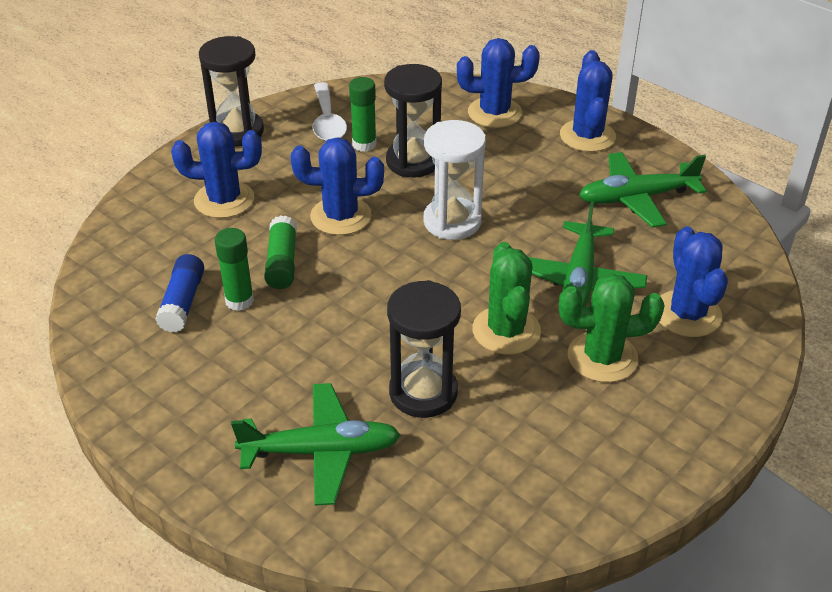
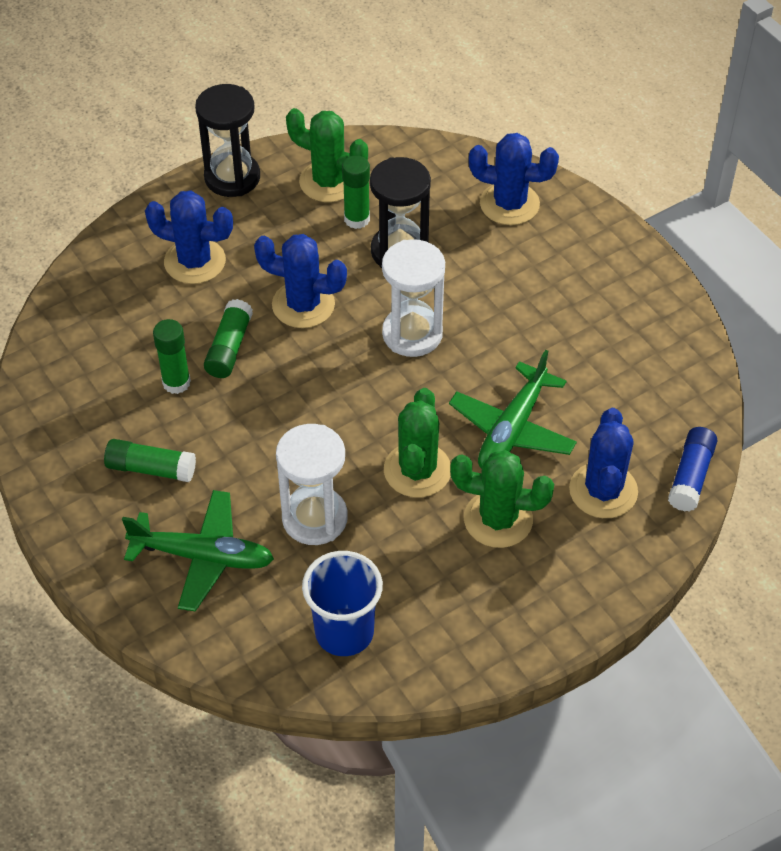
camera: 15 degrees right, 10 degrees up
blue glue stick [155,254,204,332] -> blue glue stick moved to [668,427,717,512]
white spoon [313,82,347,141] -> green cactus [286,108,368,202]
black hourglass [387,280,461,418] -> white hourglass [276,424,348,545]
blue cactus [560,50,616,152] -> none
green plane [579,152,706,228] -> none
none -> green glue stick [104,439,196,482]
none -> blue cup [302,551,383,656]

